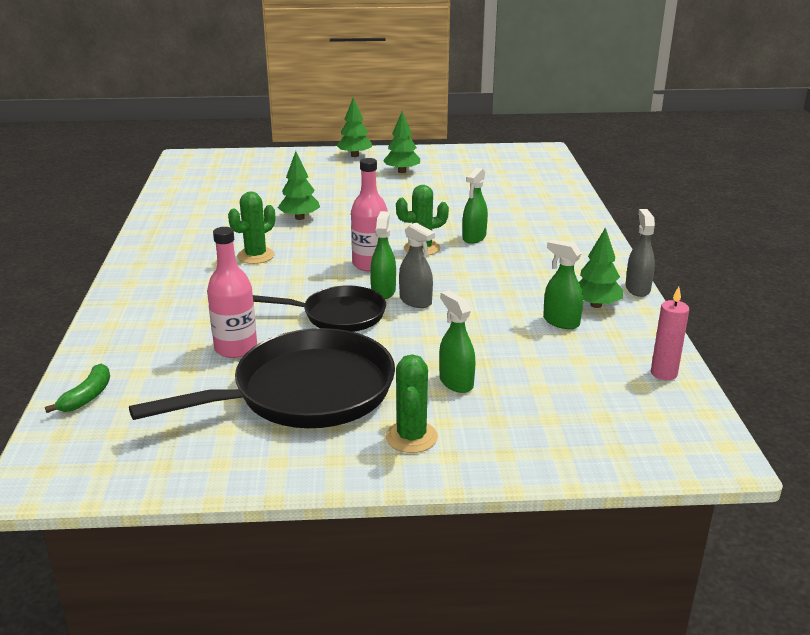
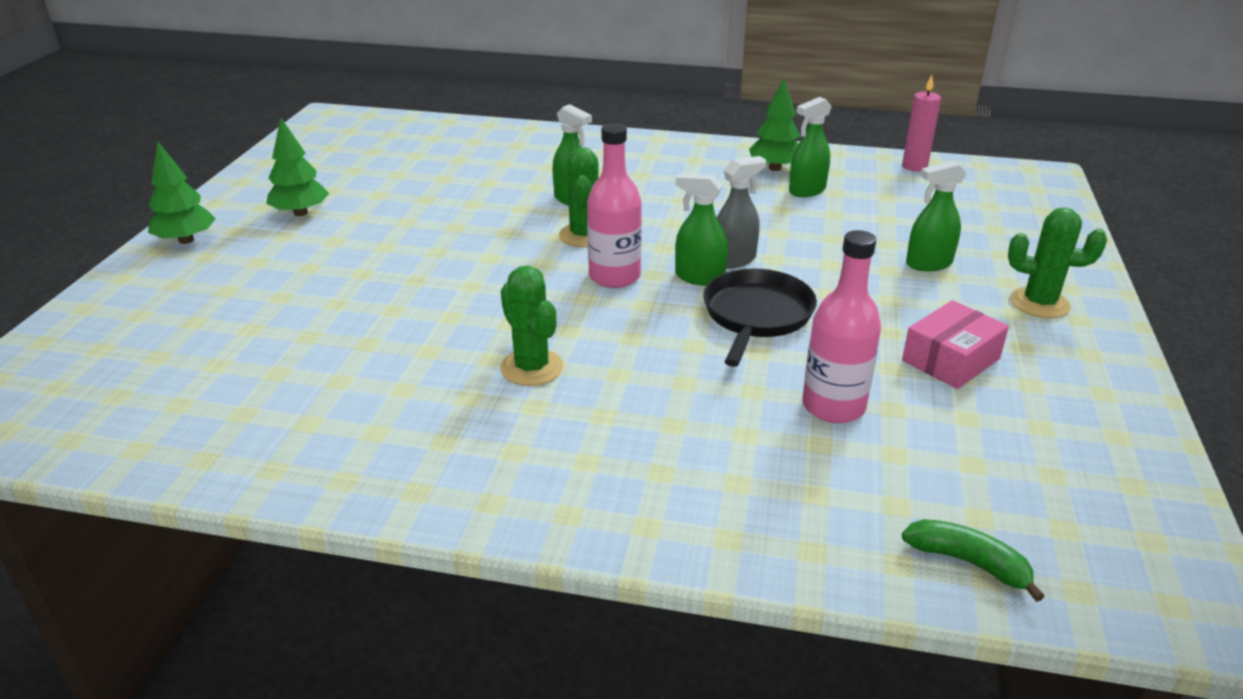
camera: 75 degrees left, 5 degrees up
black pan [129,328,395,428] -> pink box [902,300,1009,389]
green tree [278,151,320,220] -> none
grey spray bottle [625,209,655,297] -> none

